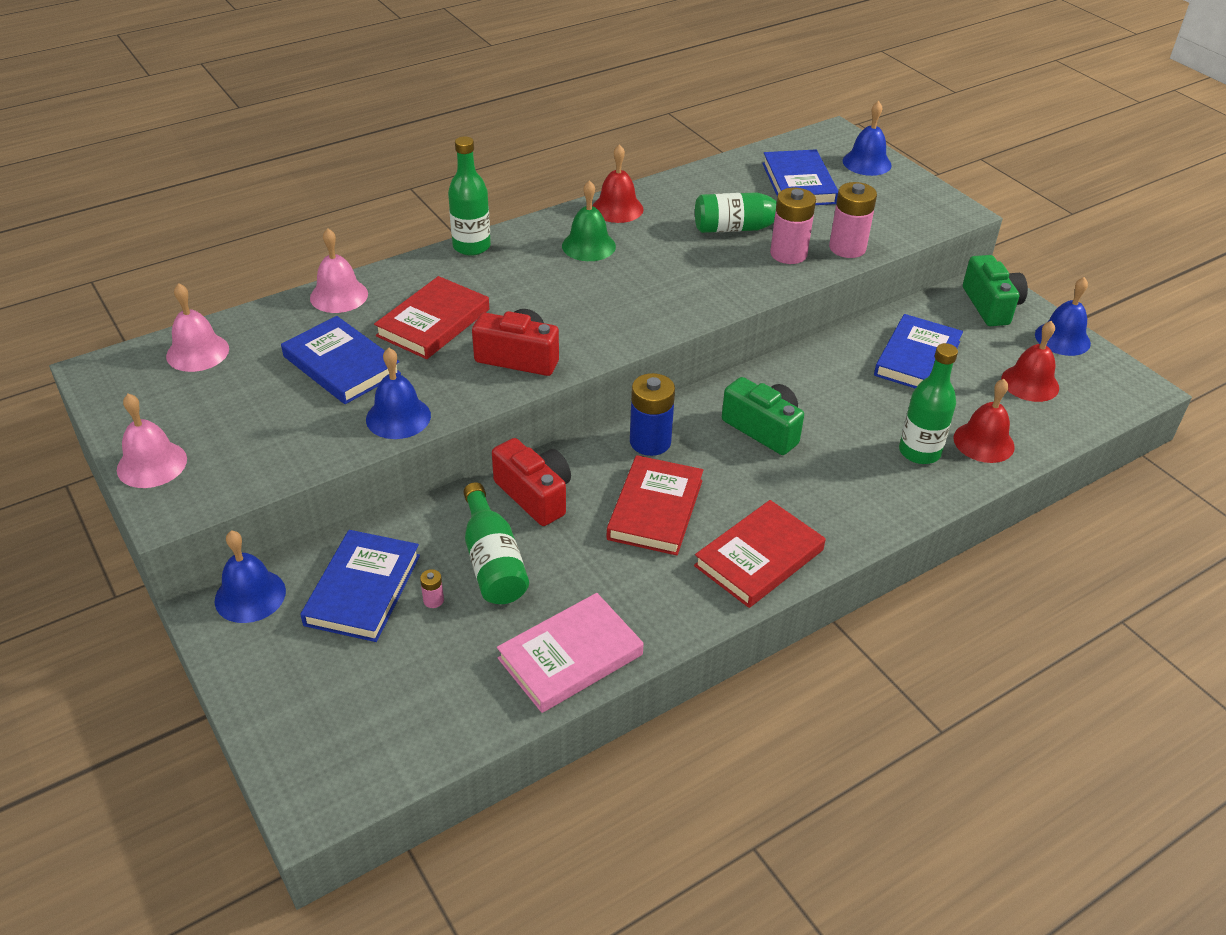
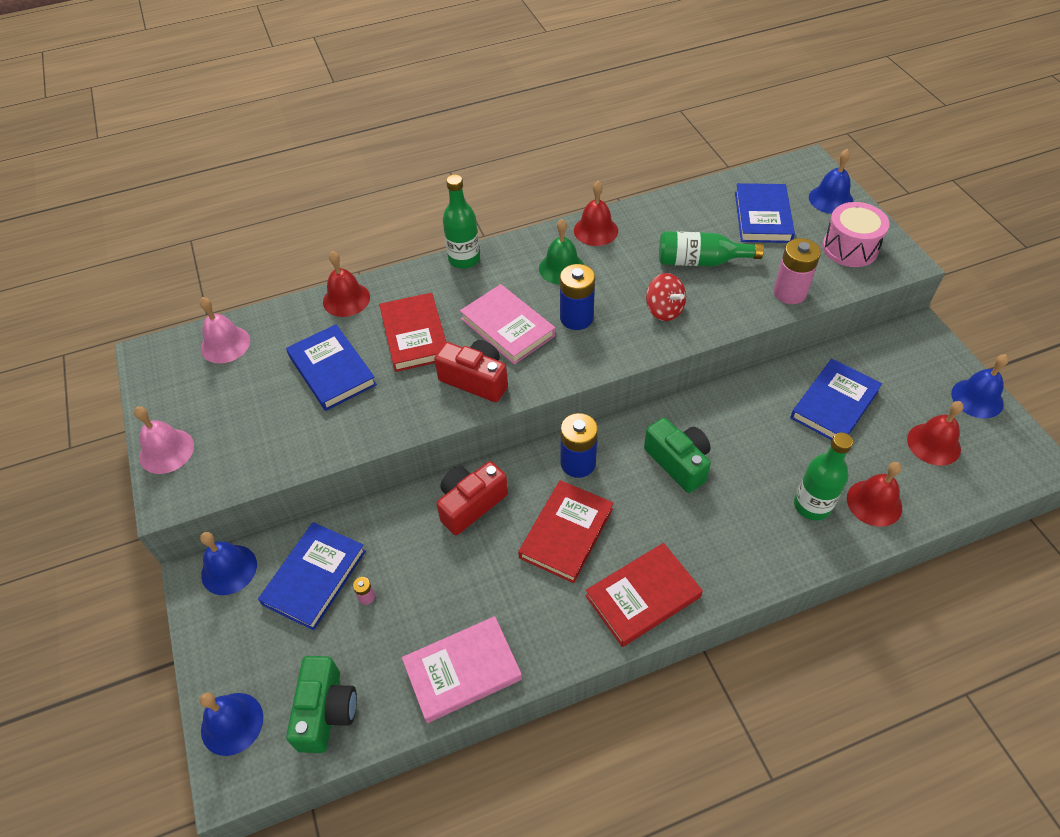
camera: 15 degrees right, 10 degrees up
pink bell [310,228,368,313] -> red bell [323,251,370,317]
blue bell [366,348,431,439] -> blue bell moved to [200,693,263,756]
red book [374,276,489,359] -> red book turned 60 degrees counterclockwise [379,293,446,372]
green bottle [463,482,529,604] -> none
red camera [492,438,571,526] -> red camera turned 105 degrees counterclockwise [436,461,508,535]
pink battery [770,188,816,264] -> none
green camera [963,255,1028,326] -> green camera moved to [286,656,357,753]
none -> pink book [460,284,555,365]
none -> blue battery [560,264,595,330]
none -> red spinning top [646,273,686,321]
none -> pink drum [822,202,889,267]

